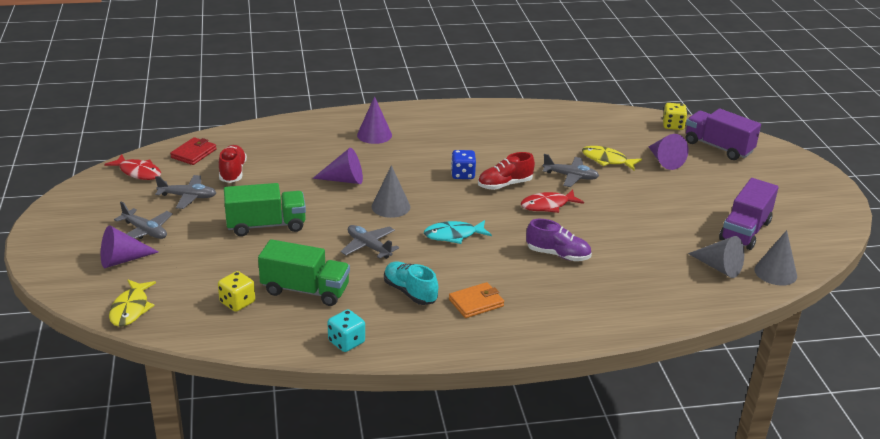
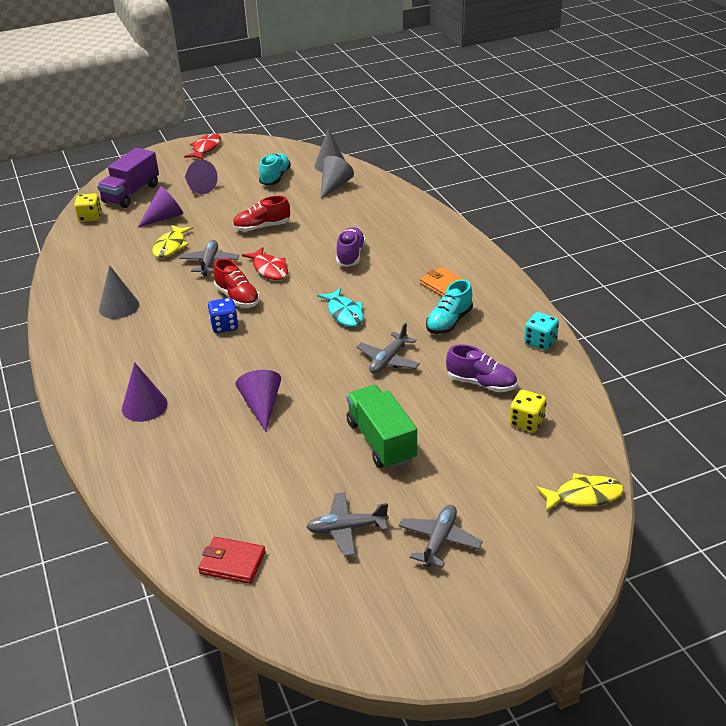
camera: 100 degrees left, 5 degrees up
purple cone [101,225,159,268] -> purple cone moved to [185,159,218,194]
red fish [104,155,161,180] -> red fish moved to [184,133,221,160]
grey plane [155,175,216,209] -> grey plane turned 90 degrees counterclockwise [306,492,389,556]
red shoe [219,145,247,183] -> red shoe moved to [232,196,290,232]
green truck [258,239,350,306] -> purple shoe [446,344,517,392]
grey cone [372,165,411,218] -> grey cone moved to [99,265,139,319]
purple truck [719,178,778,250] -> turquoise shoe [259,153,291,186]

